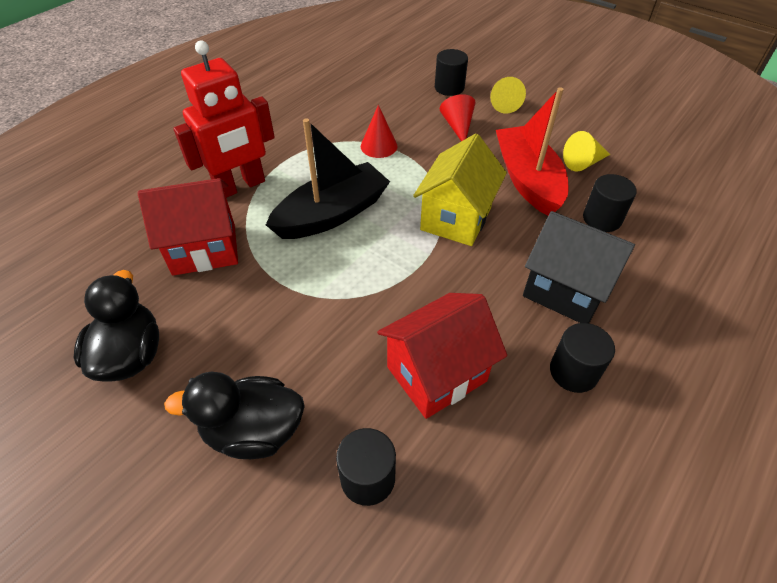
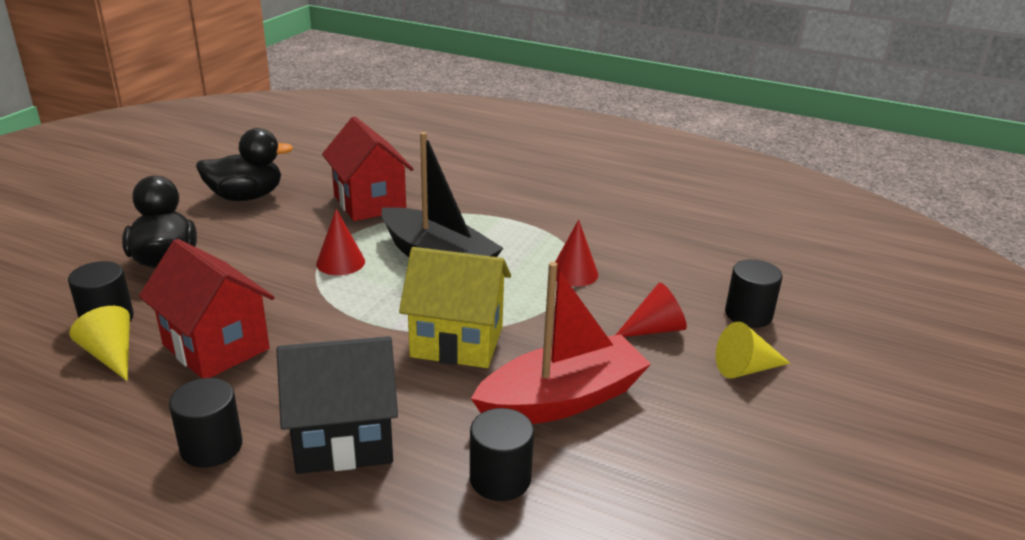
camera: 75 degrees right, 20 degrees down
red robot [173,41,275,198] -> none
black house [523,211,635,323] -> black house turned 60 degrees clockwise [276,336,398,474]
yellow cone [563,131,610,171] -> yellow cone moved to [69,306,130,381]
none -> red cone [316,209,365,275]

